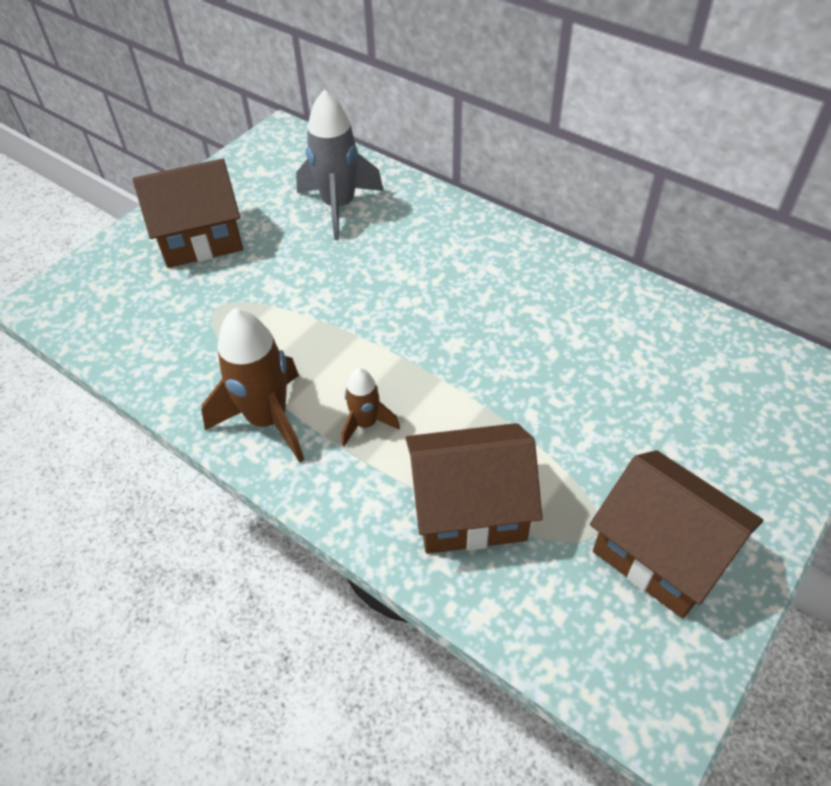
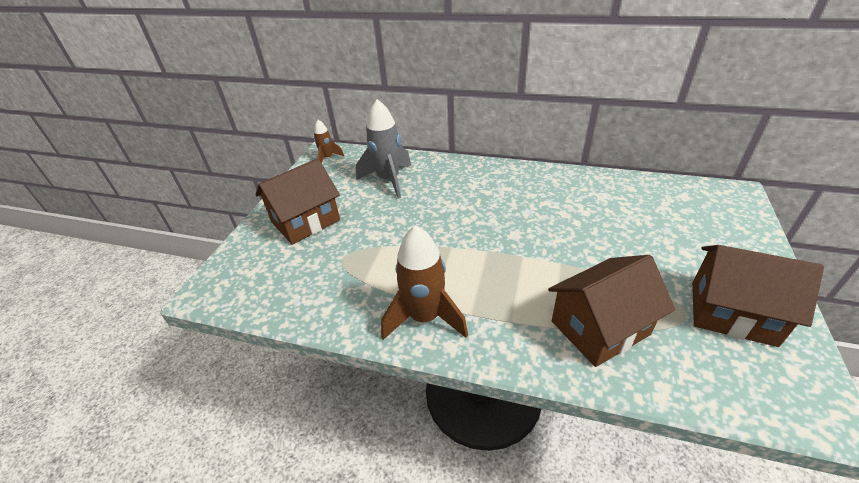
camera: 20 degrees left, 10 degrees down
brown rocket [342,368,400,447] -> brown rocket moved to [314,120,344,163]

